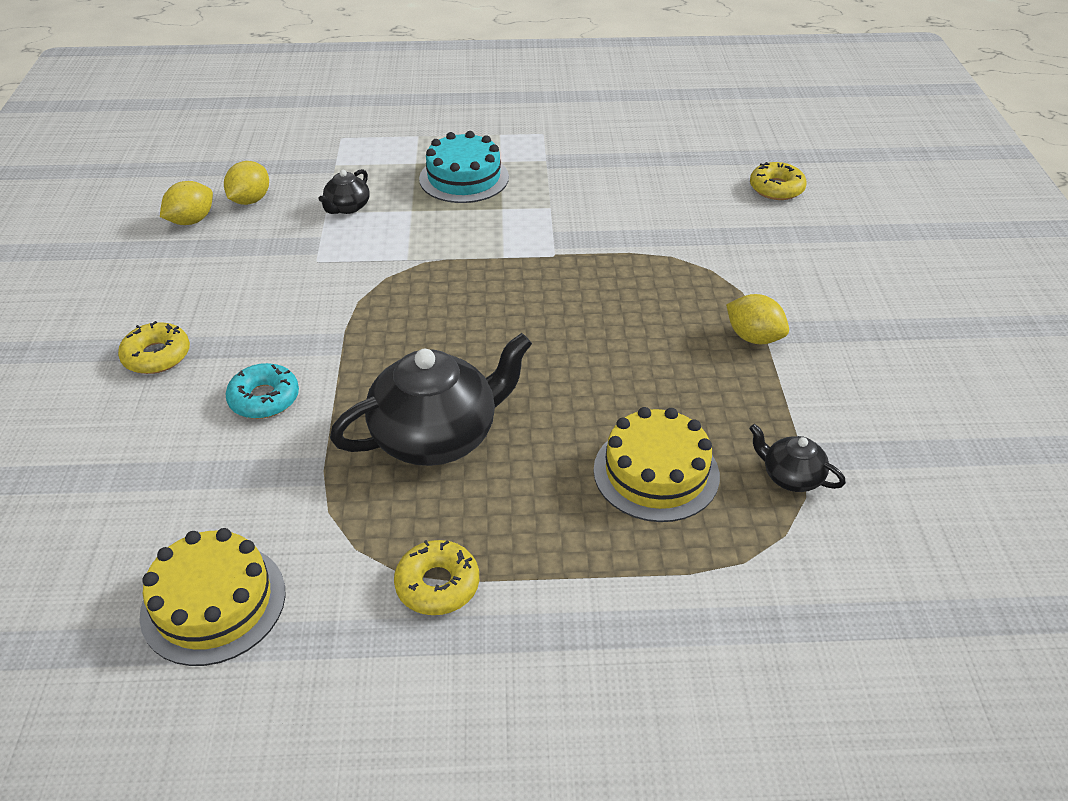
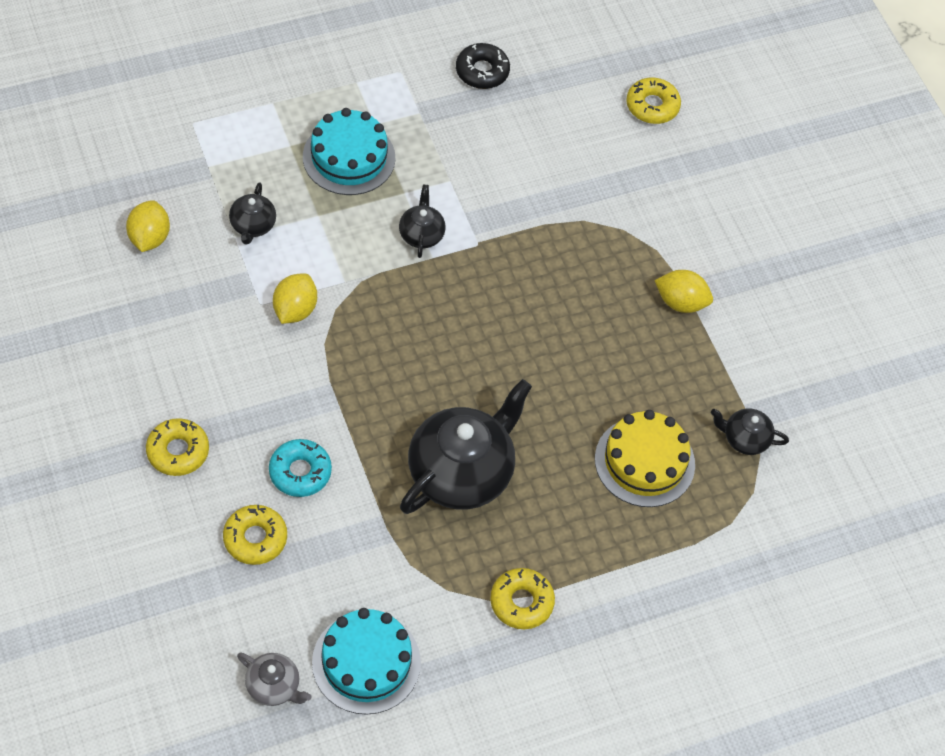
camera: 25 degrees left, 15 degrees up
yellow cake [140,528,286,666] -> turquoise cake [312,608,421,715]
yellow lemon [160,181,213,225] -> yellow lemon moved to [273,273,317,324]
none -> yellow donut [223,505,287,565]
none -> grey teapot [237,652,312,706]
none -> black teapot [399,185,446,258]
none -> black donut [456,43,510,89]

